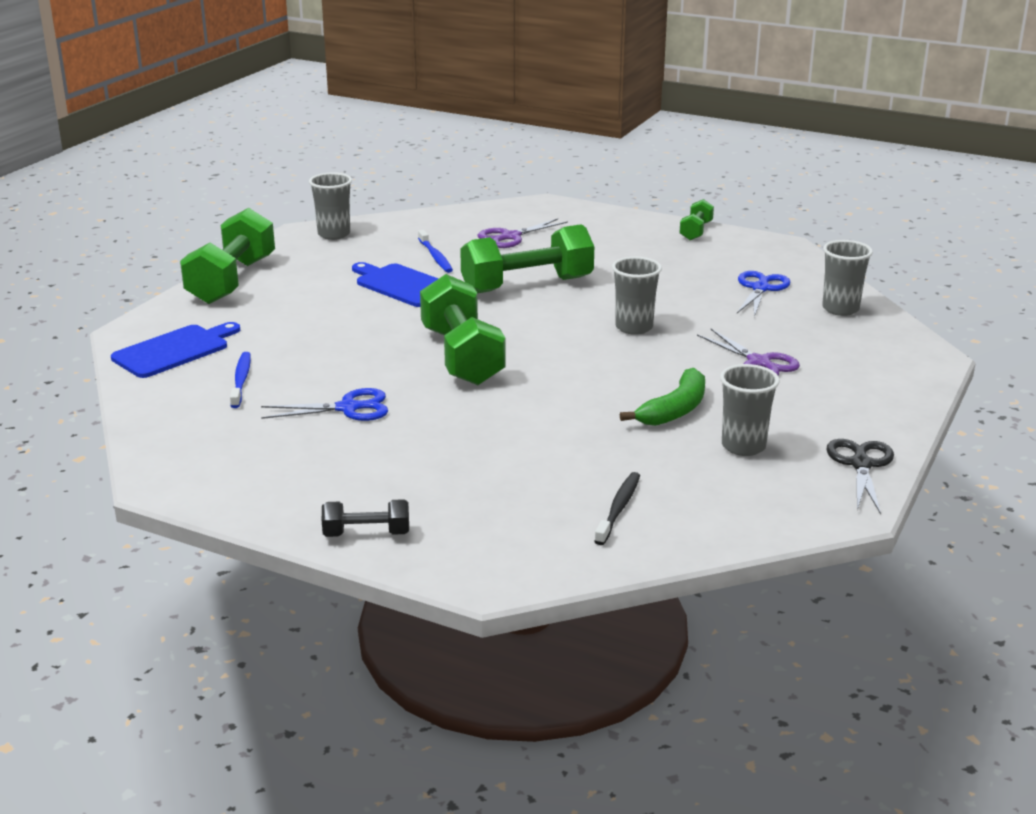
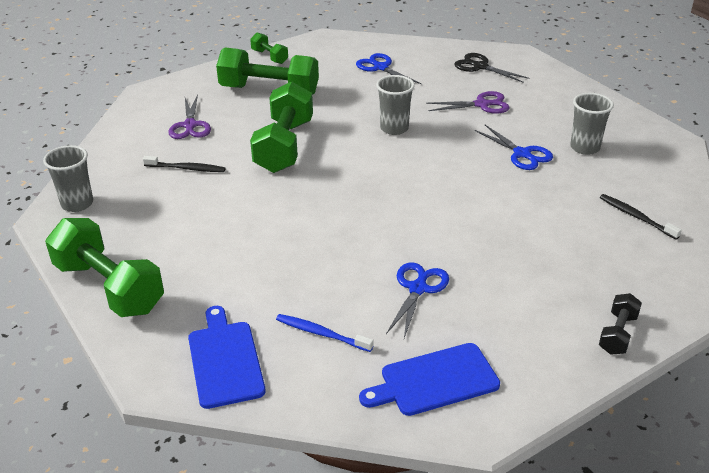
camera: 60 degrees left, 10 degrees up
blue cutting board [352,262,438,307] -> blue cutting board moved to [359,343,500,416]
blue toothbrush [418,230,453,273] -> black toothbrush [143,156,225,172]
green dumbbell [420,274,506,385] -> green dumbbell moved to [216,48,319,95]
green banana [620,368,705,426] -> blue scissors [475,125,553,170]
grey cup [822,240,873,316] -> none
black scissors [827,439,894,514] -> black scissors moved to [454,53,530,83]

